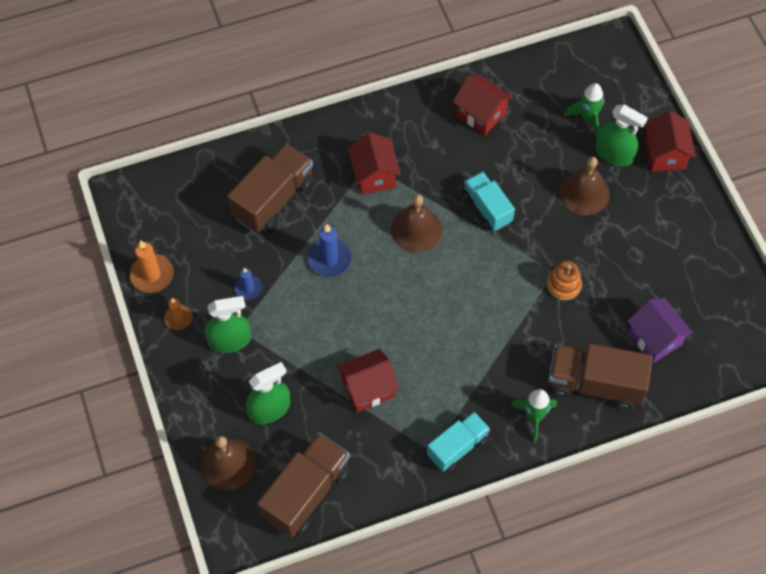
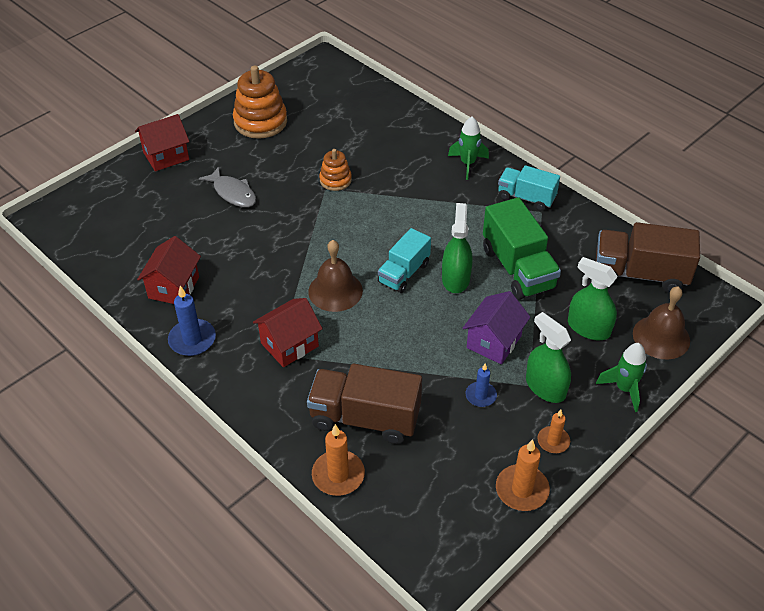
camera: 115 degrees left, 15 degrees down
blue candle [308,224,351,277] -> blue candle moved to [168,286,216,356]
red house [337,349,399,412] -> green truck [483,197,561,300]
turquoise truck [463,172,515,231] -> turquoise truck moved to [378,228,431,293]
brown truck [548,343,653,410] -> none
brown bell [559,157,610,215] -> grey fish [199,166,256,207]
green rocket [564,83,604,138] -> green rocket moved to [596,343,647,412]
green spray bottle [595,104,648,166] -> green spray bottle moved to [442,203,472,293]
purple house [627,298,693,363] -> purple house moved to [463,291,530,364]
none -> orange stacking toy [233,65,287,139]
none -> orange candle [312,424,365,496]

